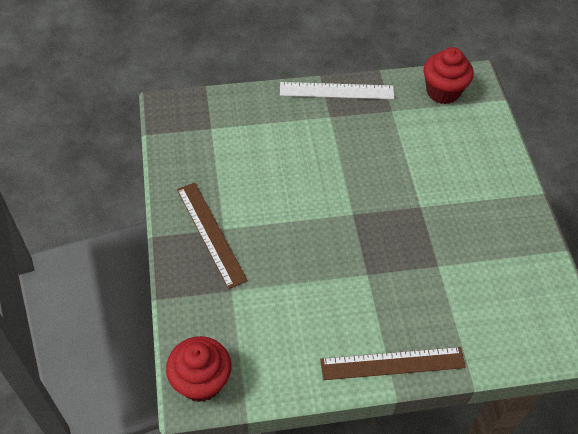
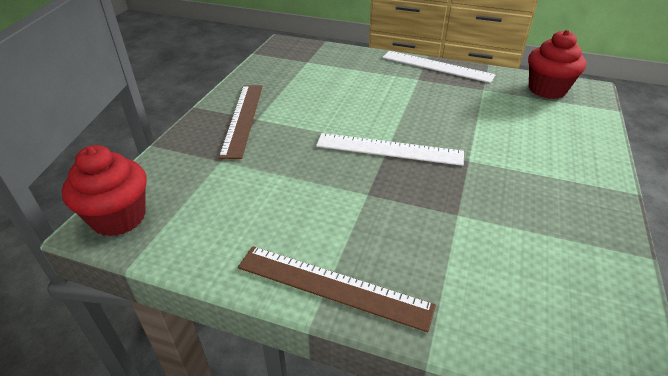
camera: 30 degrees right, 15 degrees down
none -> white ruler [316,133,464,166]

